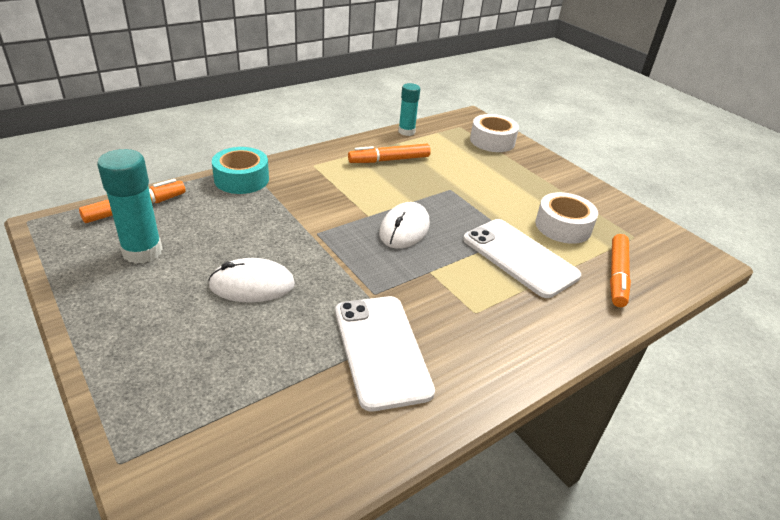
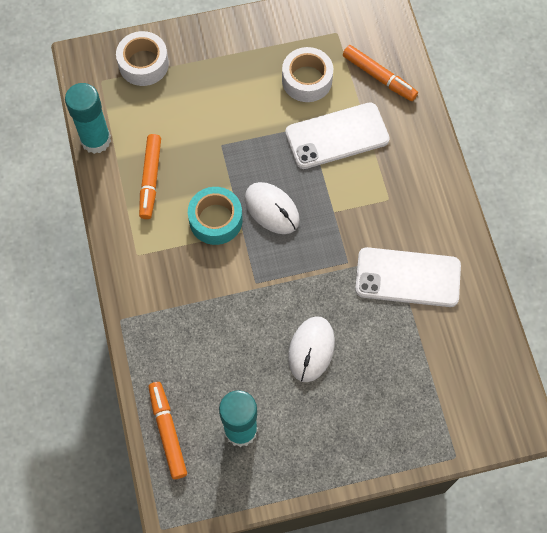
camera: 65 degrees left, 30 degrees up
turquoise tape [212,147,269,194] -> turquoise tape moved to [188,187,243,245]
turquoise glue stick [398,83,420,136] -> turquoise glue stick [65,83,111,154], size x1.56

